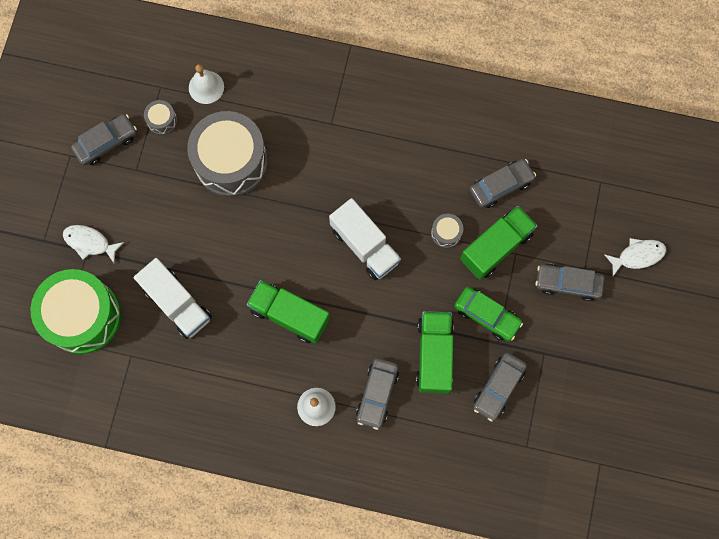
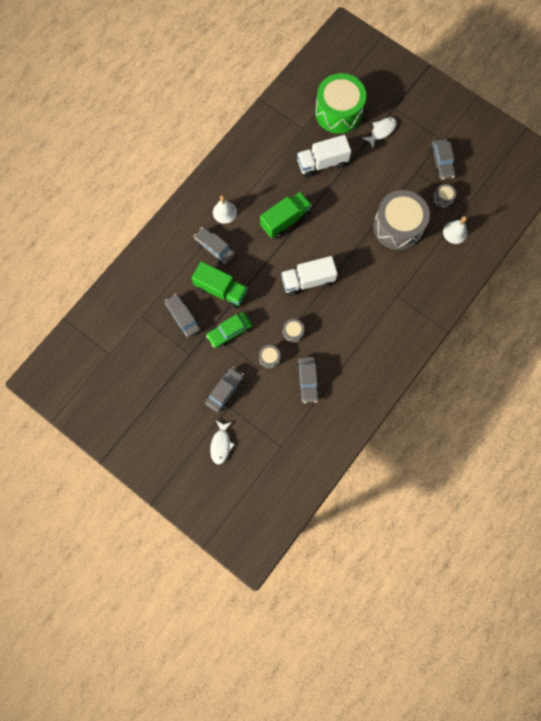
camera: 115 degrees right, 0 degrees up
green truck [460,206,537,280] -> grey drum [259,345,280,369]

